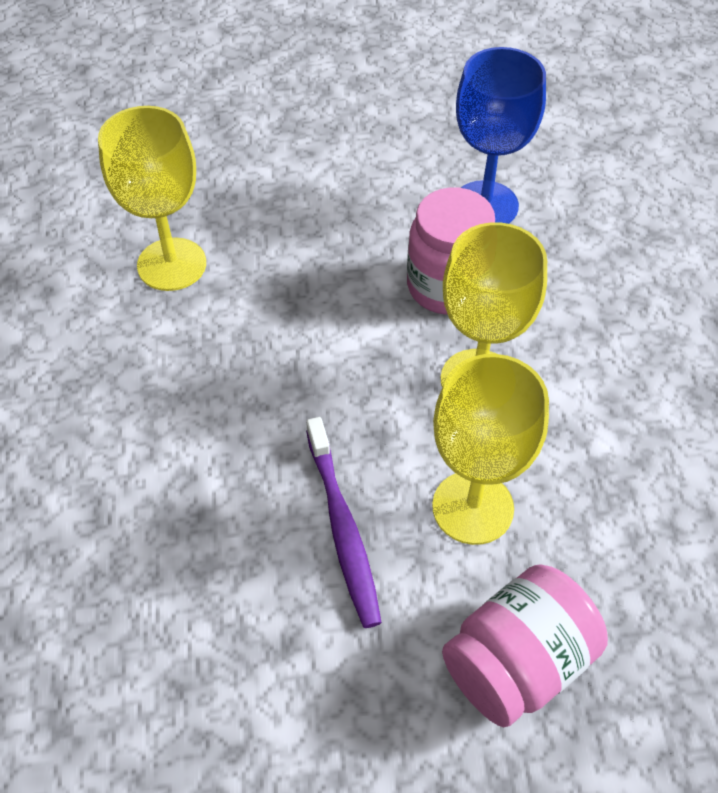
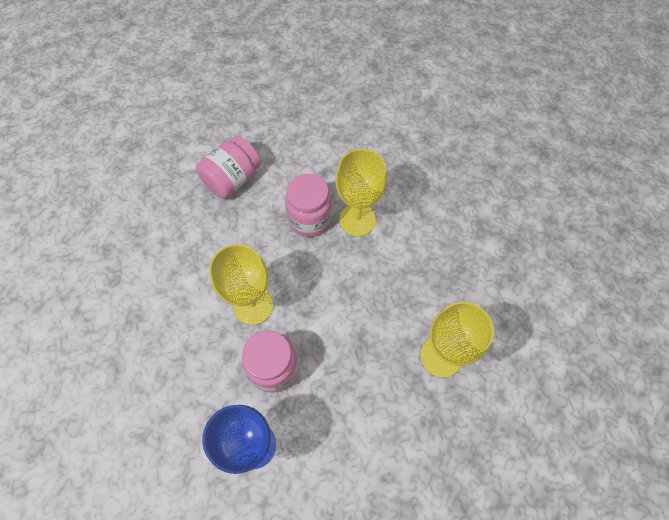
camera: 170 degrees right, 10 degrees up
purple toothbrush [306,417,382,628] -> pink jar [285,174,332,237]
yellow goblet [432,354,549,545] -> yellow goblet moved to [336,149,387,237]

